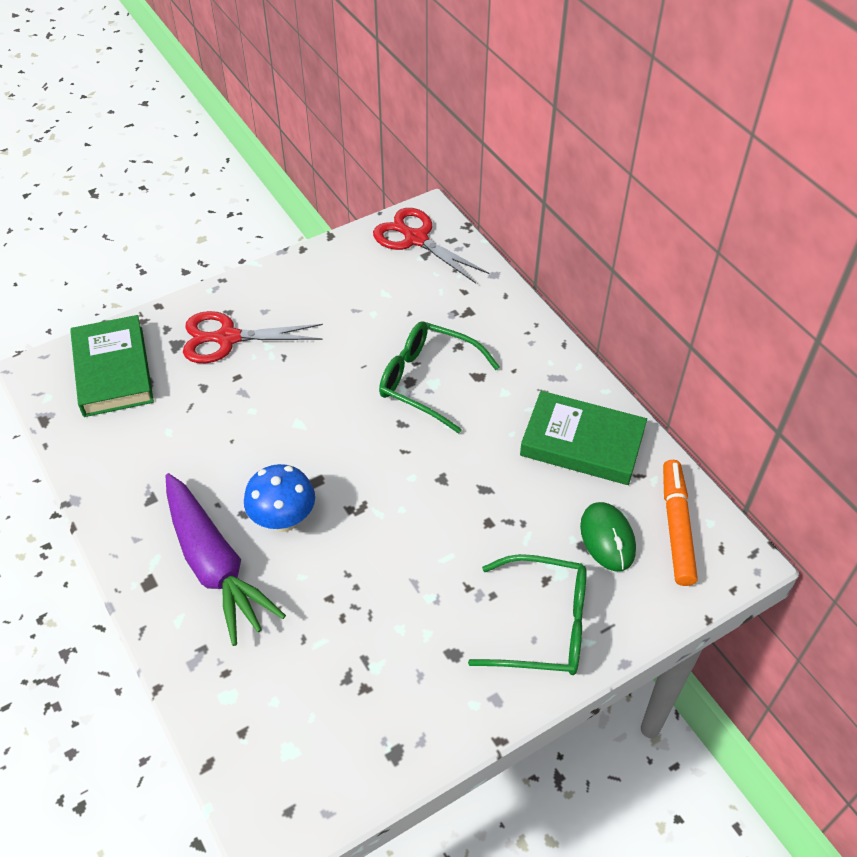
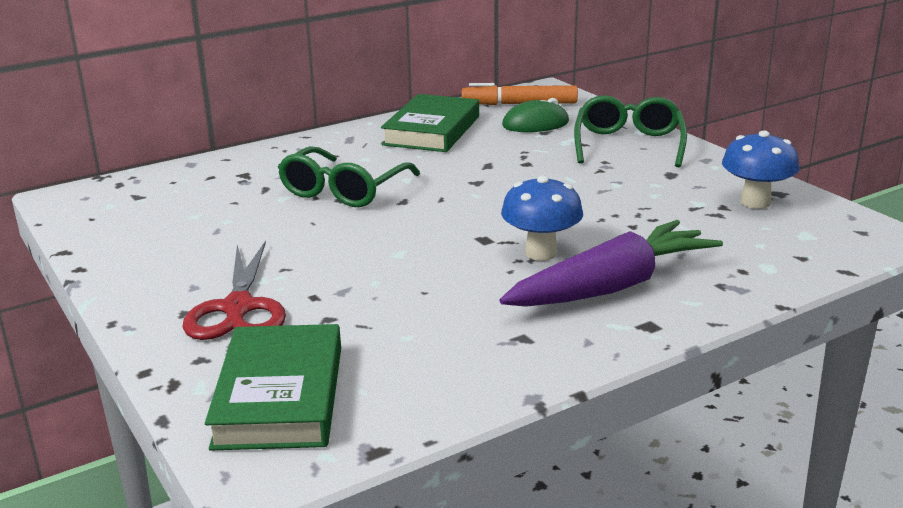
camera: 90 degrees left, 25 degrees down
green book [70,315,154,417] -> green book turned 75 degrees counterclockwise [205,324,341,451]
red scissors [373,208,490,283] -> none
none -> blue mushroom [722,130,799,209]

